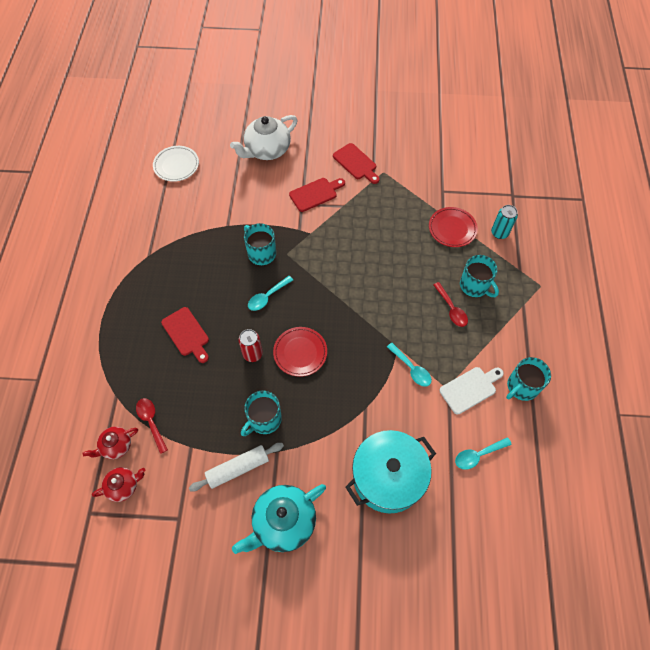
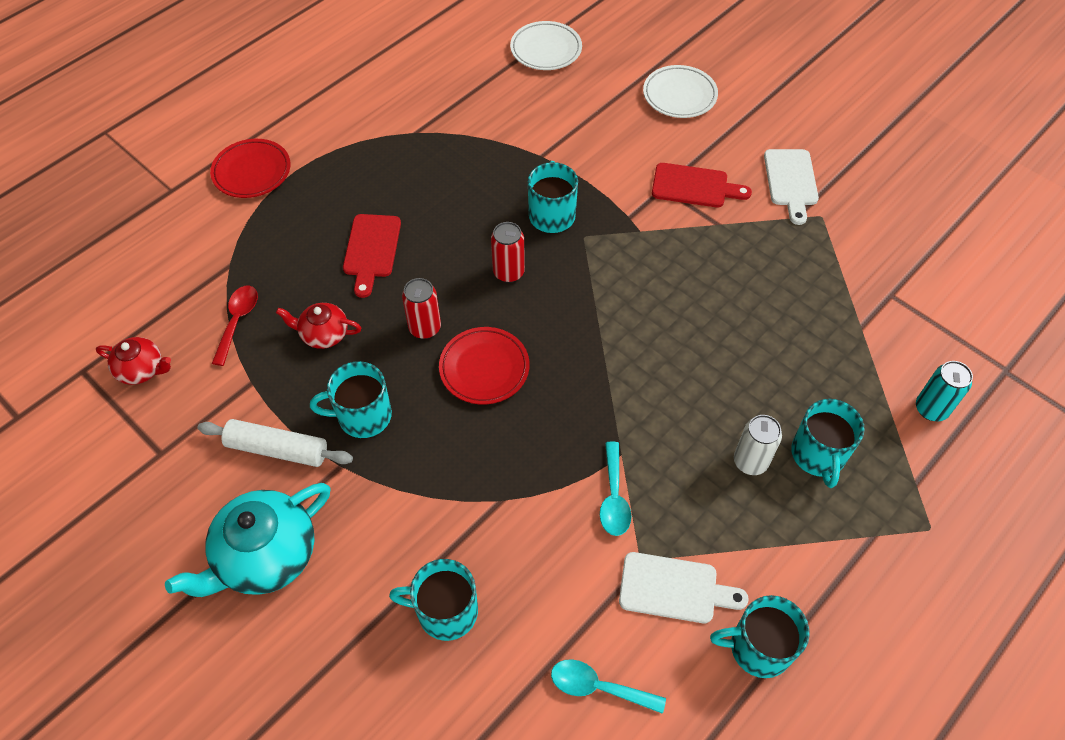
camera: 40 degrees right, 5 degrees down
red teapot [83,427,138,459] -> red teapot moved to [276,303,361,349]
white teapot [230,115,298,160] -> white plate [643,65,718,118]
turquoise teapot [232,484,326,554] -> turquoise teapot turned 45 degrees counterclockwise [165,483,330,597]
turquoise spoon [248,276,293,311] -> red can [491,222,525,283]
red cutting board [333,143,380,184] -> white cutting board [764,149,819,225]
turquoise pot [345,430,436,514] -> turquoise mug [389,559,478,641]
red plate [429,207,478,247] -> red plate moved to [210,139,291,198]
red spoon [433,282,468,327] -> white can [734,415,782,475]

